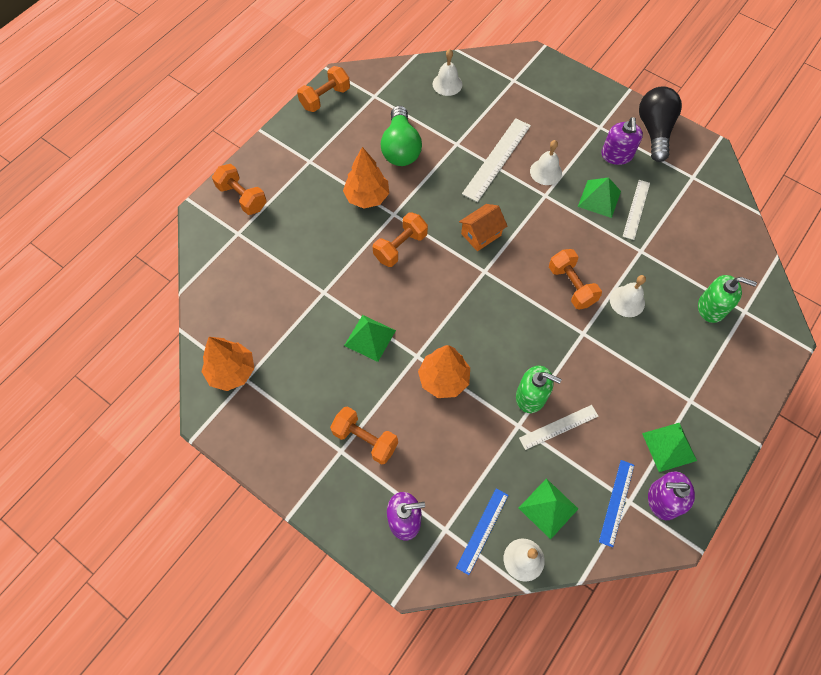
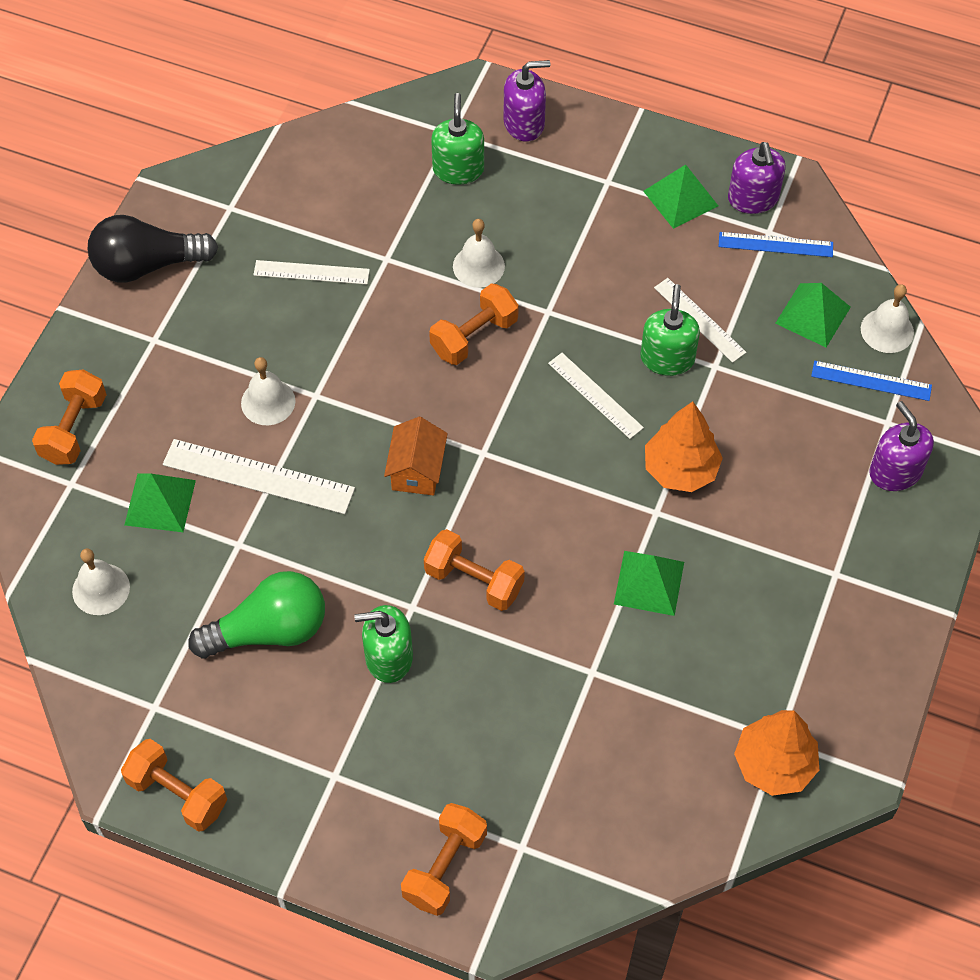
camera: 105 degrees left, 5 degrees down
orange dumbbell [330,406,398,465] -> orange dumbbell moved to [32,370,107,465]
orange tree [343,147,389,208] -> green soap dispenser [354,605,413,683]
orange house [459,204,507,251] -> orange house turned 60 degrees clockwise [384,417,448,496]
green pyramid [578,178,621,218] -> green pyramid moved to [124,473,196,532]
purple soap dispenser [601,117,643,165] -> purple soap dispenser moved to [503,60,550,142]
none -> white ruler [548,353,644,439]

